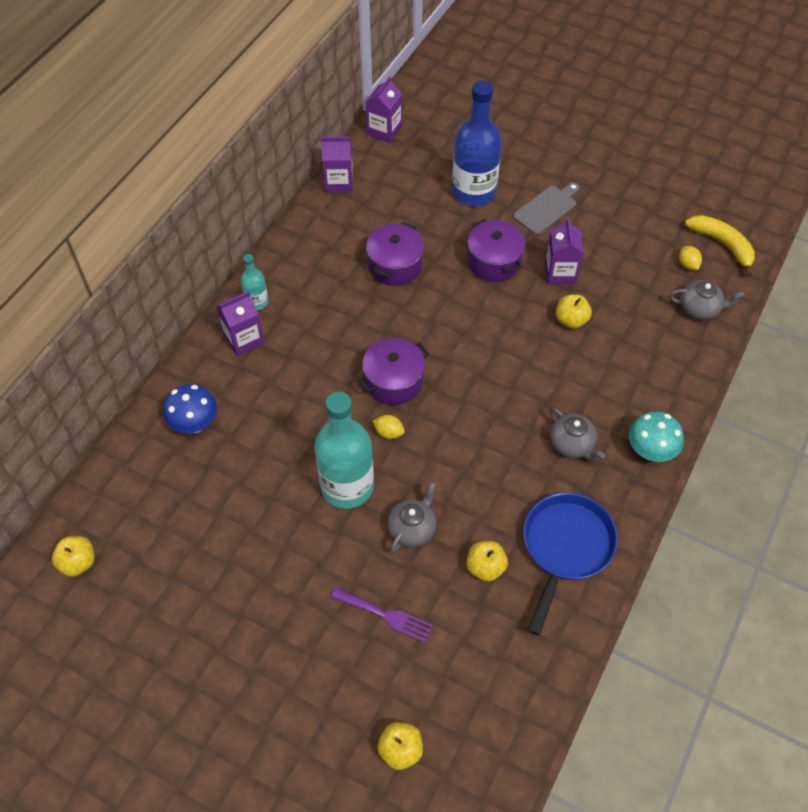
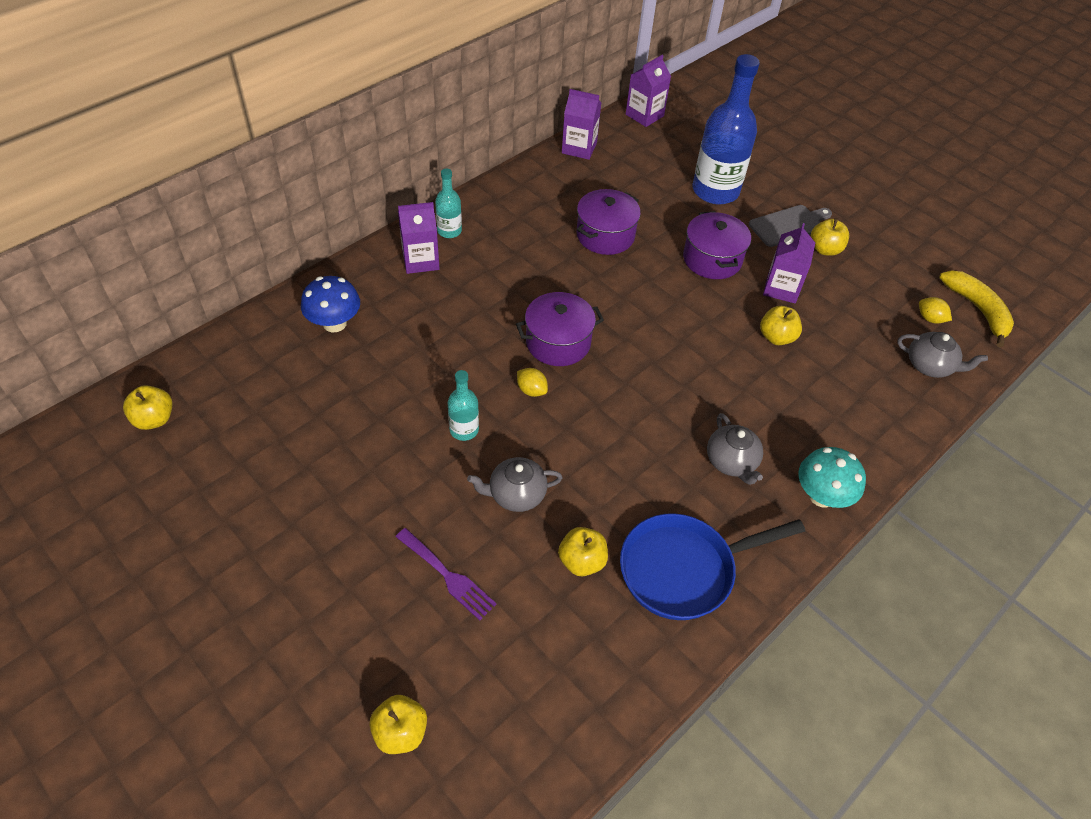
camera: 15 degrees right, 5 degrees down
turquoise bottle [315,392,374,509] -> turquoise bottle [448,370,479,441], size x0.48
grey teapot [387,482,436,553] -> grey teapot turned 150 degrees counterclockwise [467,457,563,512]
blue pan [523,493,618,636] -> blue pan turned 150 degrees counterclockwise [620,513,805,620]
yellow lemon [679,246,702,270] -> yellow lemon turned 45 degrees counterclockwise [919,297,952,324]
none -> yellow apple [811,218,849,256]

